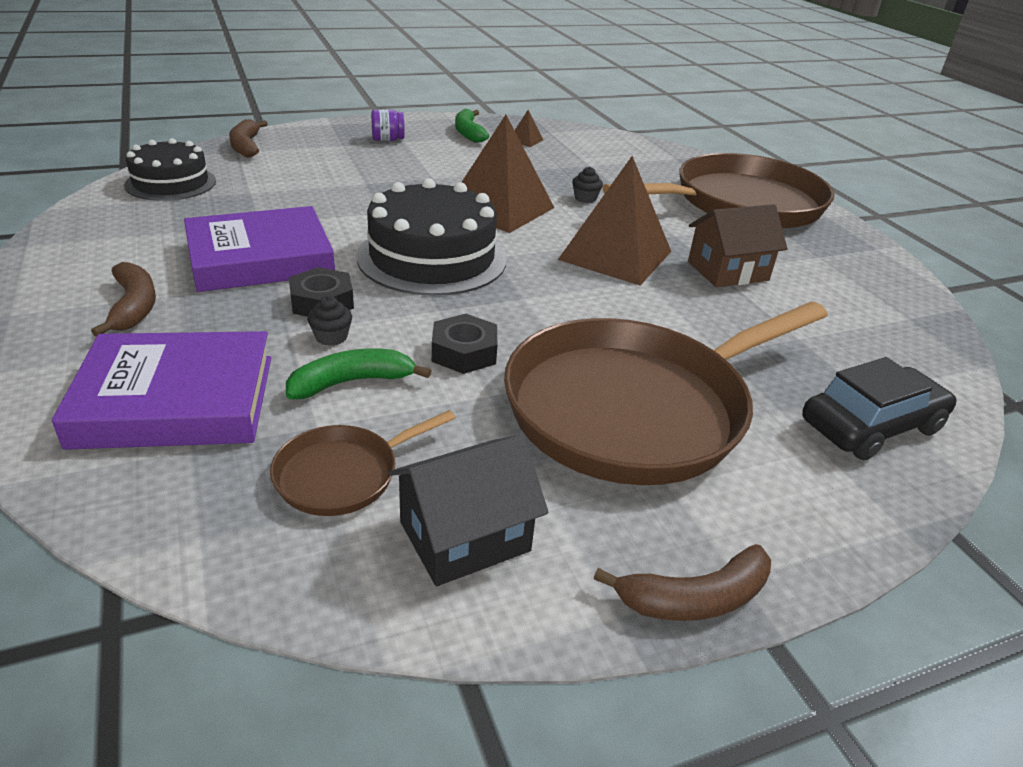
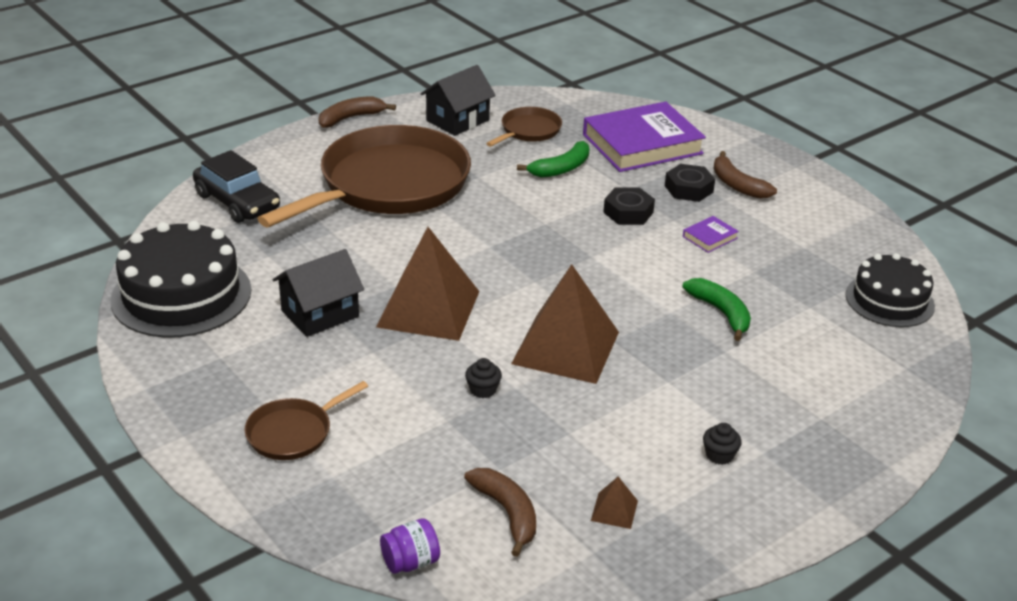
camera: 165 degrees right, 0 degrees up
purple book [184,206,335,292] -> purple book [683,216,739,253], size x0.40
brown banana [229,119,268,157] -> brown banana moved to [464,468,536,557]
black cupcake [307,296,352,346] -> black cupcake moved to [703,423,742,465]
black cake [357,178,507,296] -> black cake moved to [110,221,251,338]
purple jar [371,109,405,141] -> purple jar moved to [380,518,440,574]
black nut [432,314,497,374] -> black nut moved to [665,164,715,202]
green banana [455,109,489,143] -> green banana moved to [682,278,751,341]
brown pan [602,153,835,229] -> brown pan [244,381,368,460], size x0.44
brown house [688,204,788,287] -> black house [272,249,364,337]
black car [802,357,957,460] -> black car turned 90 degrees counterclockwise [193,150,280,223]

